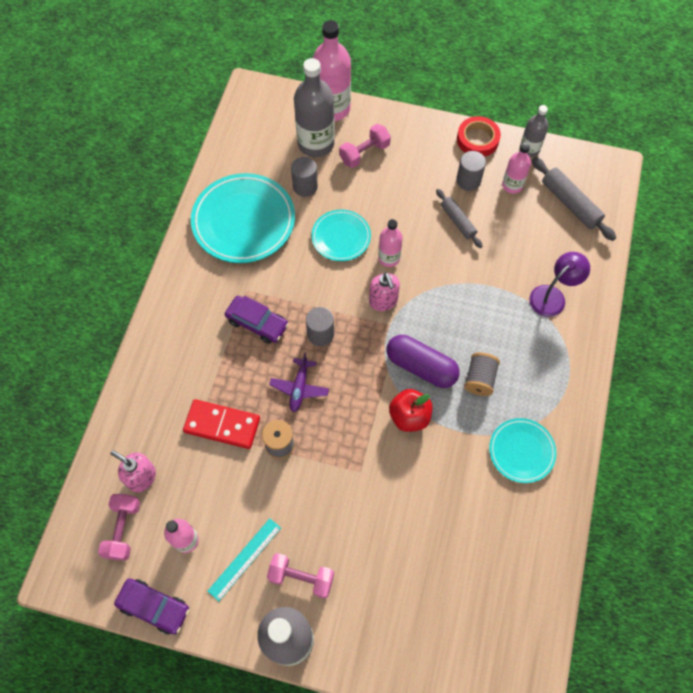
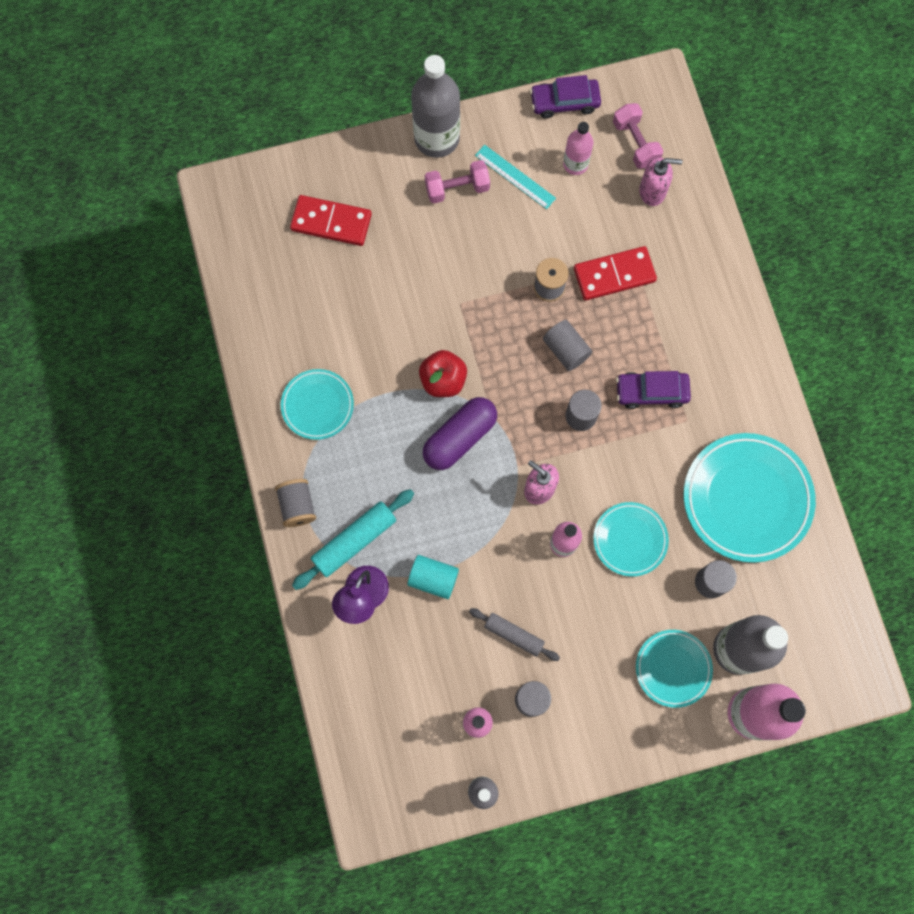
camera: 150 degrees right, 10 degrees up
turquoise ruler [208,518,281,601] -> turquoise ruler turned 60 degrees counterclockwise [475,145,556,209]
purple plane [269,353,329,412] -> grey cylinder [543,320,592,371]
pink dumbbell [339,124,391,168] -> turquoise plate [636,630,713,708]
purple capsule [386,335,460,388] -> purple capsule turned 45 degrees counterclockwise [423,397,497,470]
red tape [457,116,501,157] -> none
grey spool [464,352,500,396] -> grey spool moved to [275,479,316,527]
grey rolling pin [532,157,616,241] -> none
none -> red domino [290,195,372,246]
none -> turquoise rolling pin [292,489,414,590]
none -> turquoise cylinder [407,555,459,599]

